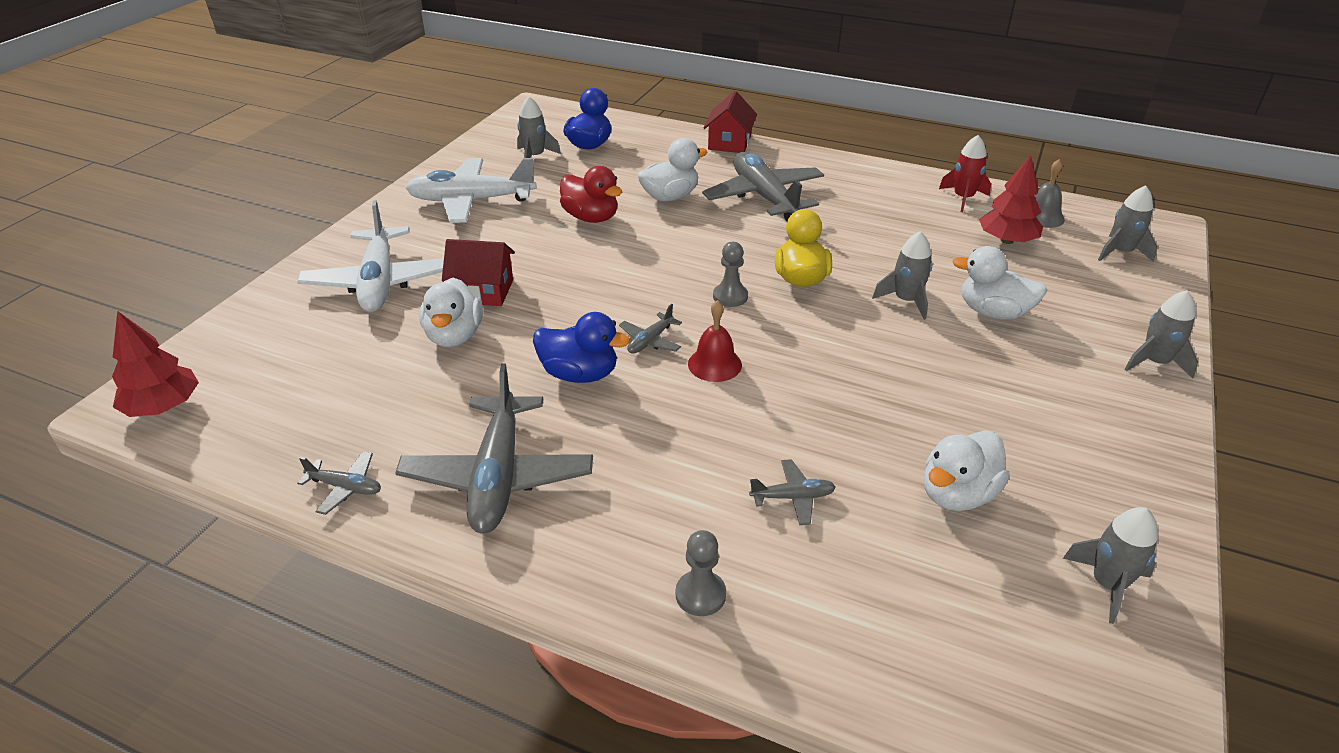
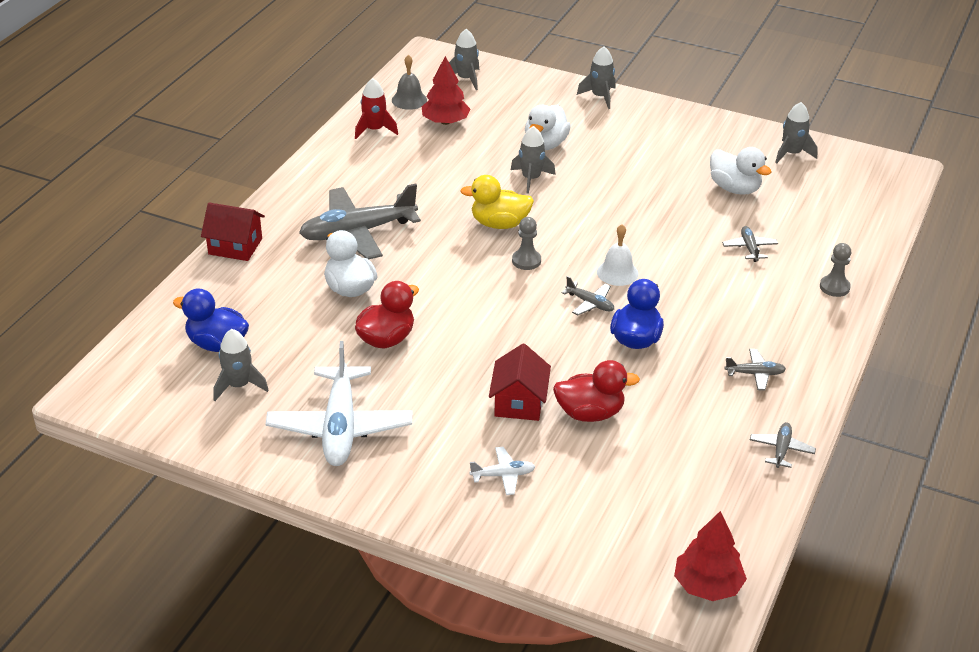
camera: 90 degrees left, 0 degrees up
white plane [297,200,444,312] -> white plane [469,447,535,495], size x0.45
grey plane [395,363,593,534] -> grey plane [724,349,786,390], size x0.45
white duck [419,278,483,347] -> red duck [553,360,640,422]
red bell [688,300,742,382] -> white bell [597,224,638,286]

